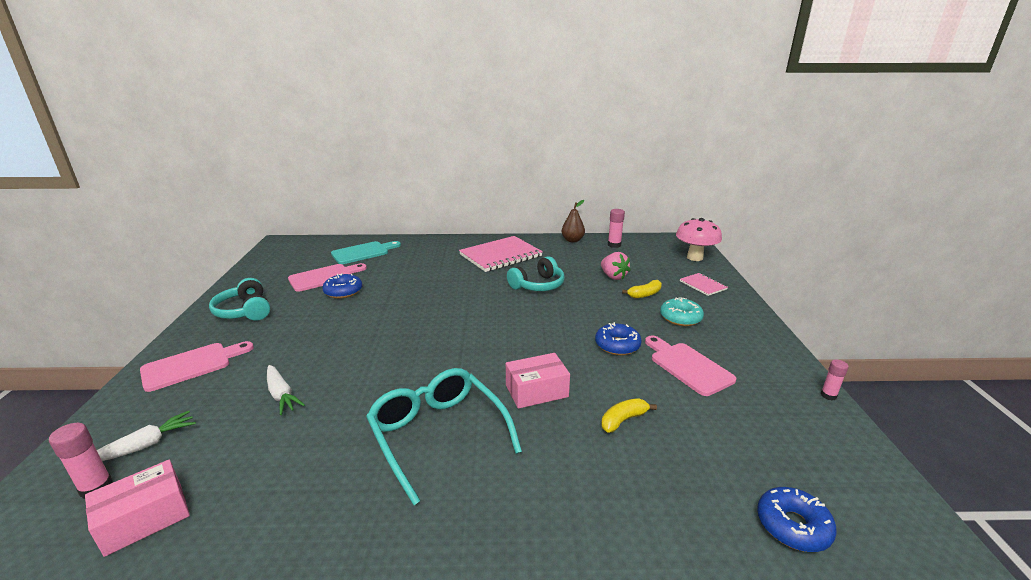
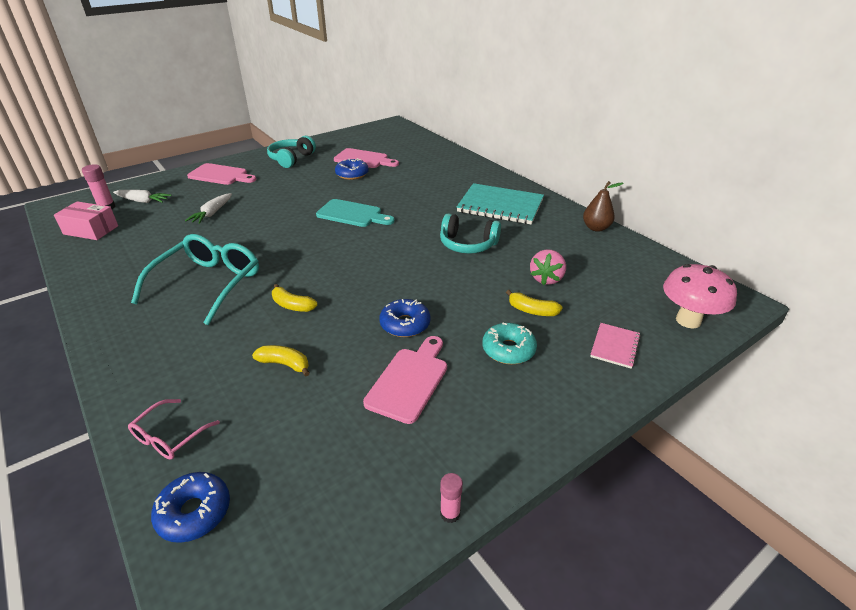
camera: 55 degrees right, 10 degrees up
turquoise cutting board [331,241,401,264] -> turquoise cutting board moved to [316,199,395,227]
pink notebook [459,236,543,272] -> turquoise notebook [457,183,544,224]
pink box [506,353,570,409] -> yellow banana [272,284,317,312]
pink glue stick [608,209,625,248] -> none
none -> pink glasses [128,399,220,459]

